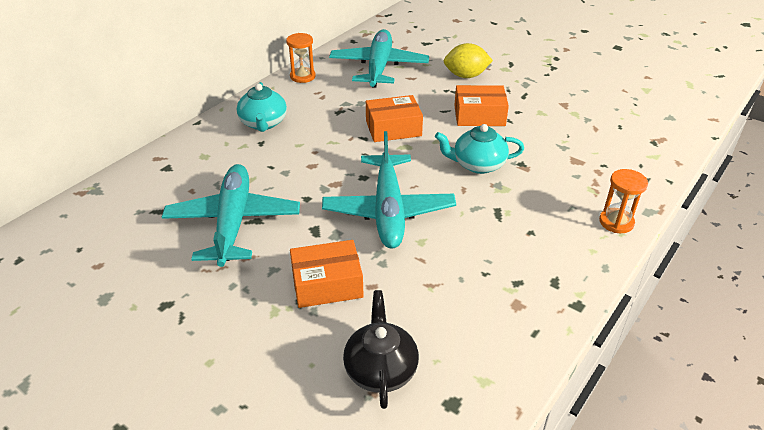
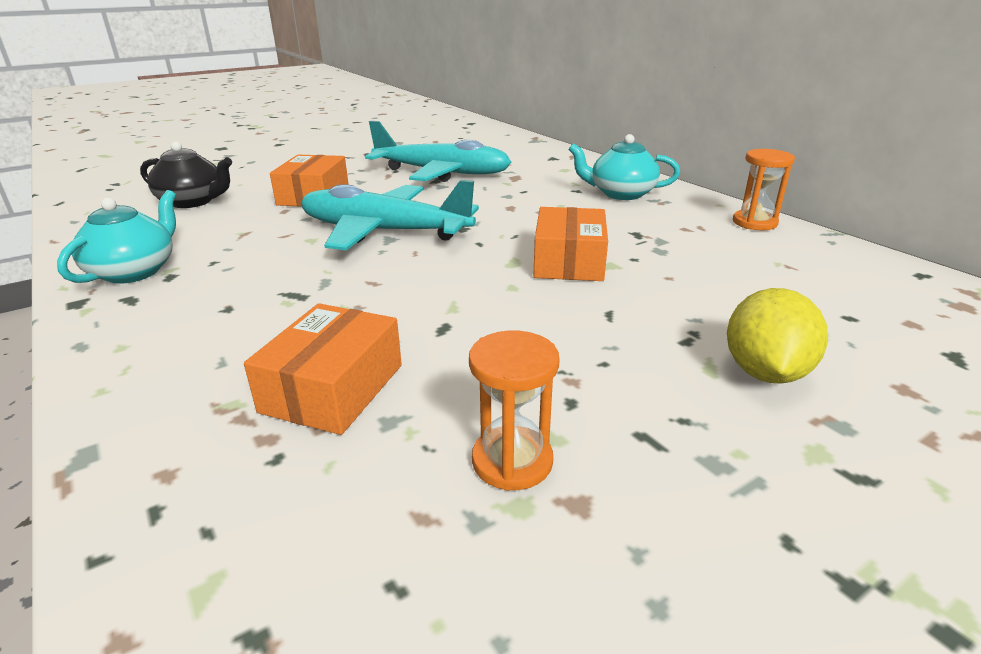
camera: 110 degrees right, 10 degrees down
turquoise plane [329,29,429,88] -> none
turquoise teapot [435,124,524,174] -> turquoise teapot moved to [57,190,176,284]
orange box [454,85,509,126] -> orange box moved to [244,303,402,435]
orange hourglass [599,169,648,233] -> orange hourglass moved to [469,330,560,491]

